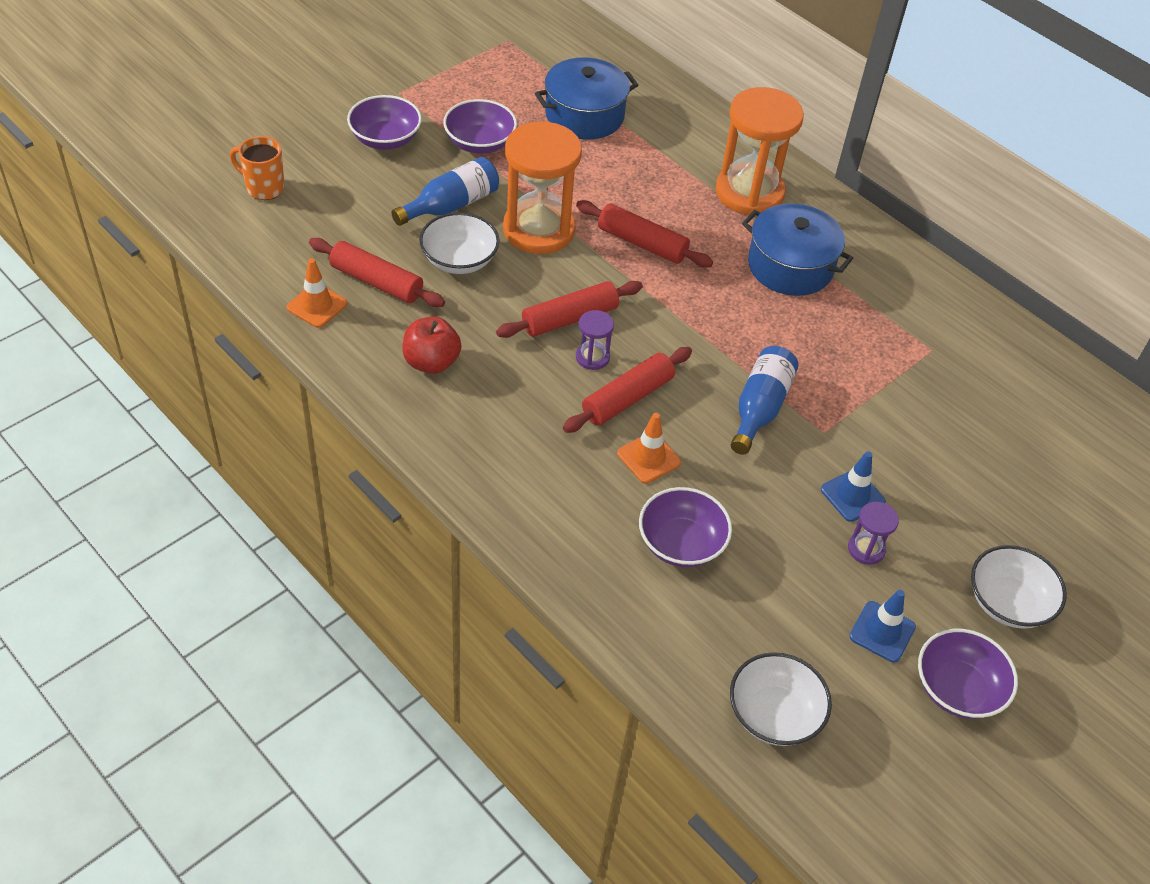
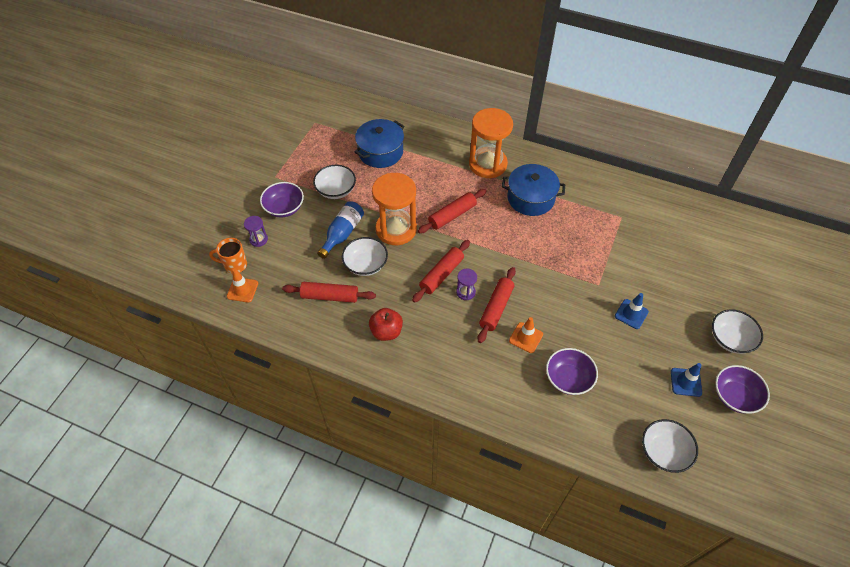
camera: 20 degrees left, 5 degrees up
orange traffic cone [287,258,347,328] -> orange traffic cone moved to [227,268,258,302]
purple bowl [443,99,517,154] -> white bowl [313,165,356,199]
red rolling pin [576,200,713,267] -> red rolling pin turned 45 degrees counterclockwise [418,189,486,234]
blue bottle [731,346,799,455] -> none
purple hourglass [848,502,899,565] -> purple hourglass moved to [244,216,268,247]

